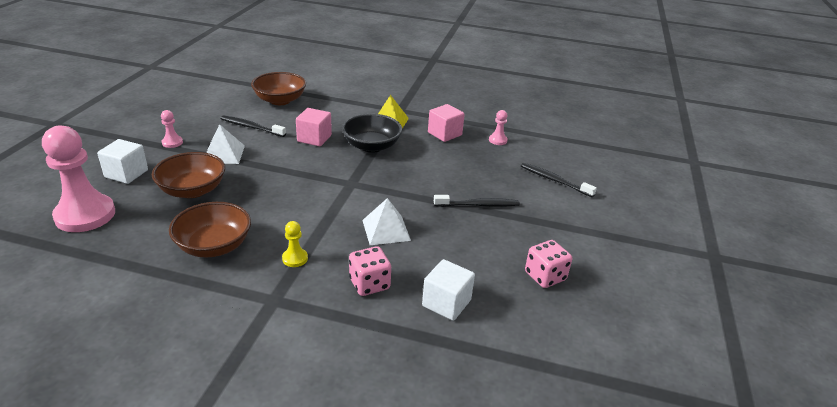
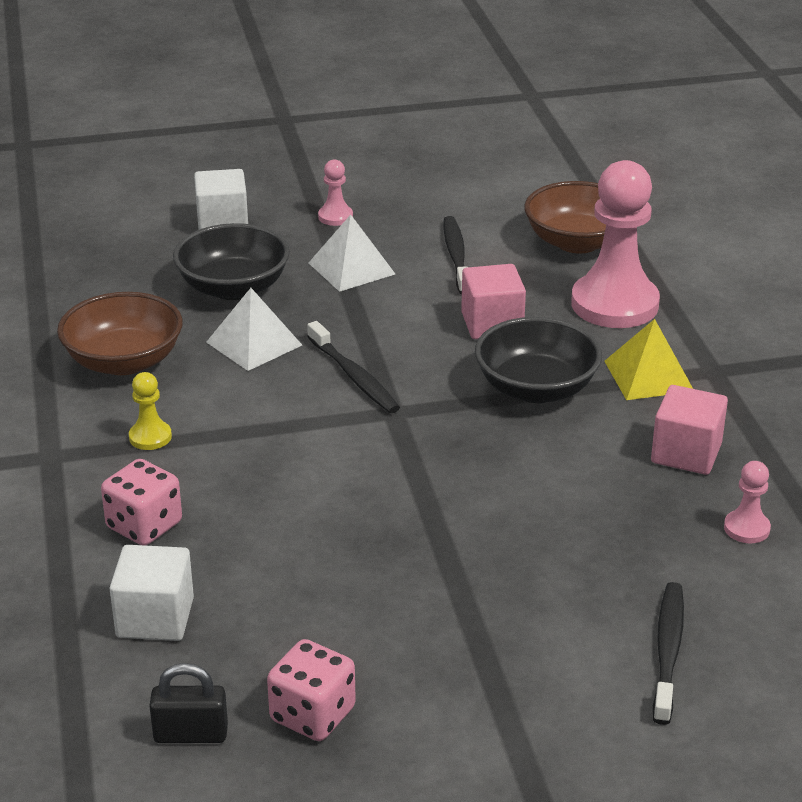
camera: 65 degrees right, 0 degrees up
pink pawn [42,126,115,232] -> pink pawn moved to [571,160,660,328]
brown bowl [152,152,225,198] -> black bowl [173,223,290,300]
white pyramid [362,198,411,245] -> white pyramid moved to [206,288,302,371]
black toothbrush [434,195,520,207] -> black toothbrush moved to [307,321,400,413]
none -> black padlock [149,663,228,743]

